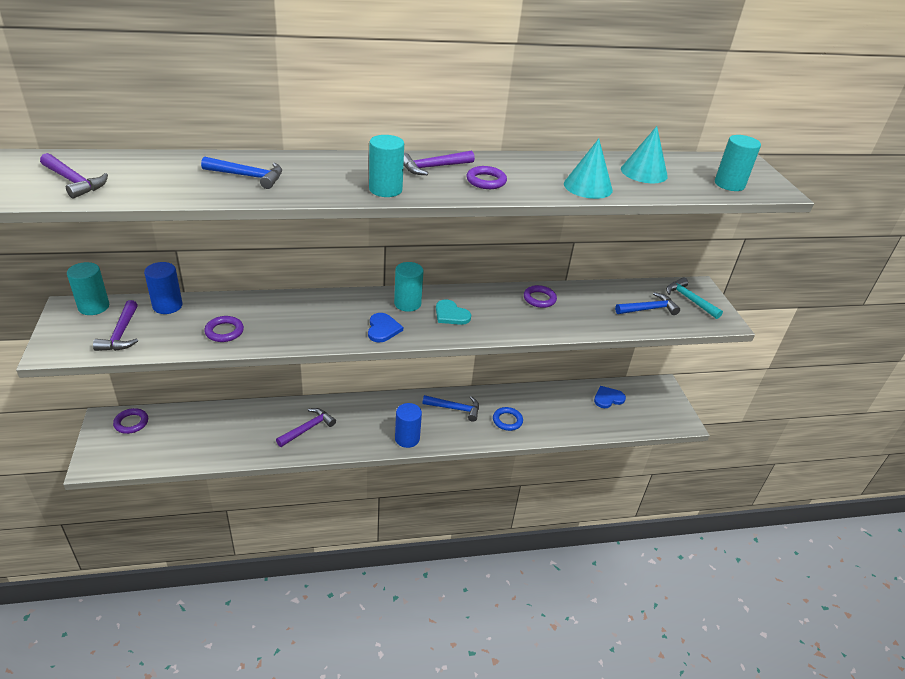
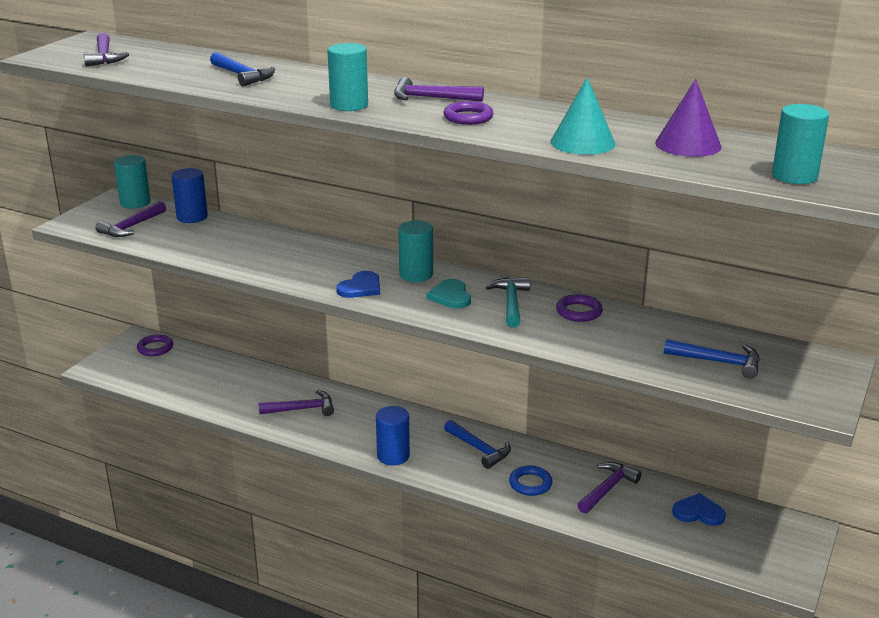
camera: 40 degrees right, 10 degrees down
purple ring [204,316,244,342] -> none
turquoise cone [621,126,668,183] -> purple cone [655,79,722,157]
turquoise hammer [666,277,723,319] -> turquoise hammer moved to [486,277,530,328]
none -> purple hammer [577,462,641,514]

